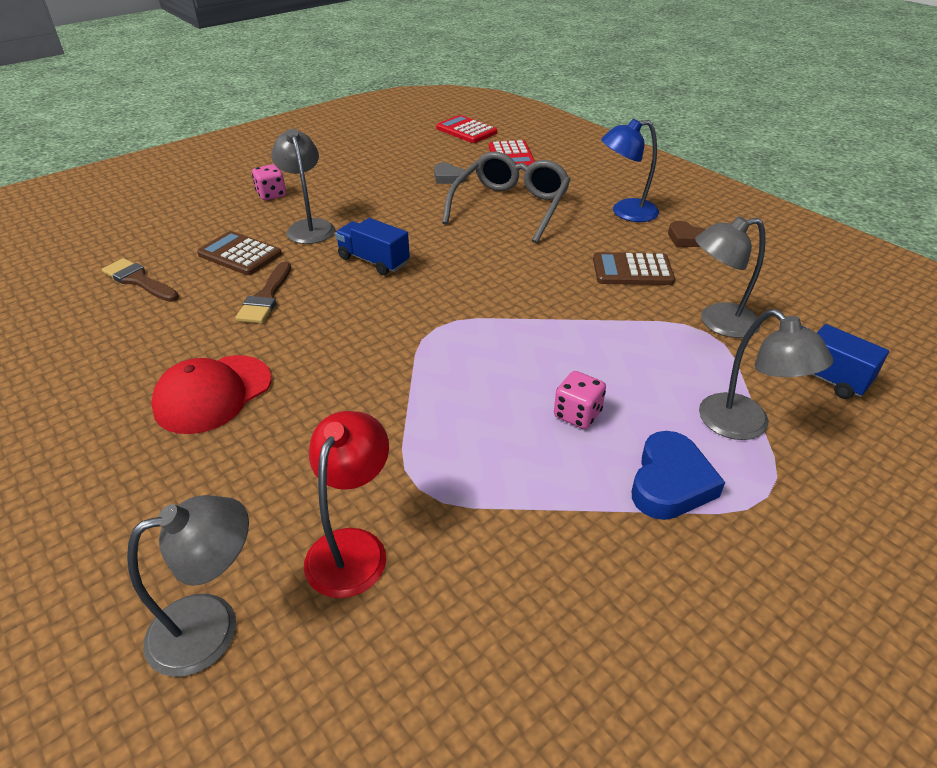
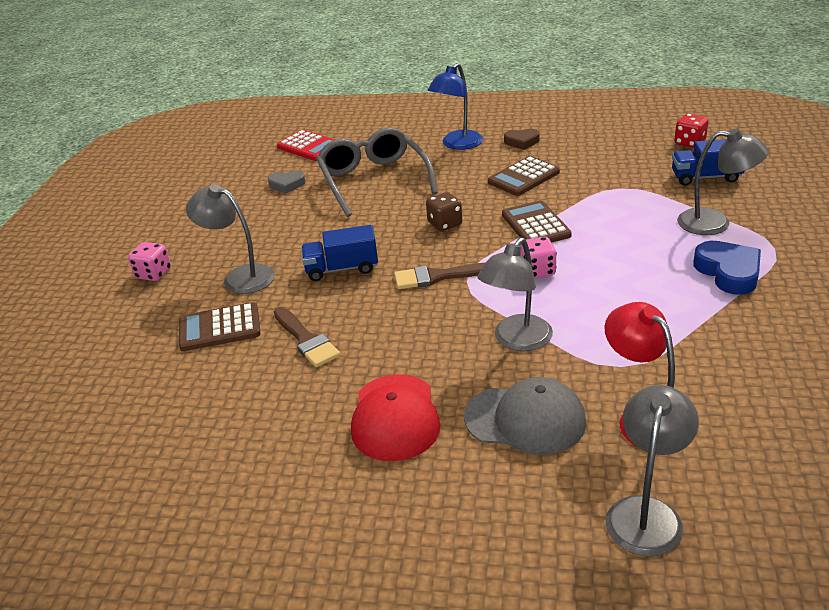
camera: 40 degrees left, 5 degrees down
brown brush [102,258,179,302] -> brown brush moved to [394,263,485,289]
red calculator [436,115,497,143] -> none
pink dice [554,371,606,429] -> pink dice moved to [520,237,557,278]
grey lamp [695,216,766,338] -> grey lamp moved to [477,238,553,351]
none -> brown dice [426,192,462,231]
none -> grey cap [464,377,586,455]
none -> brown calculator [502,200,572,243]
none -> red dice [674,114,709,148]

